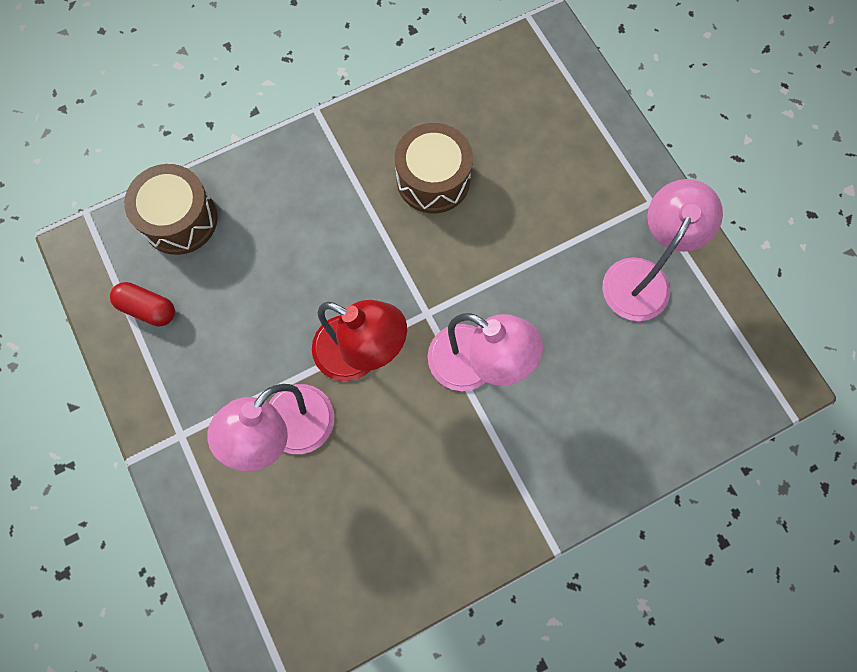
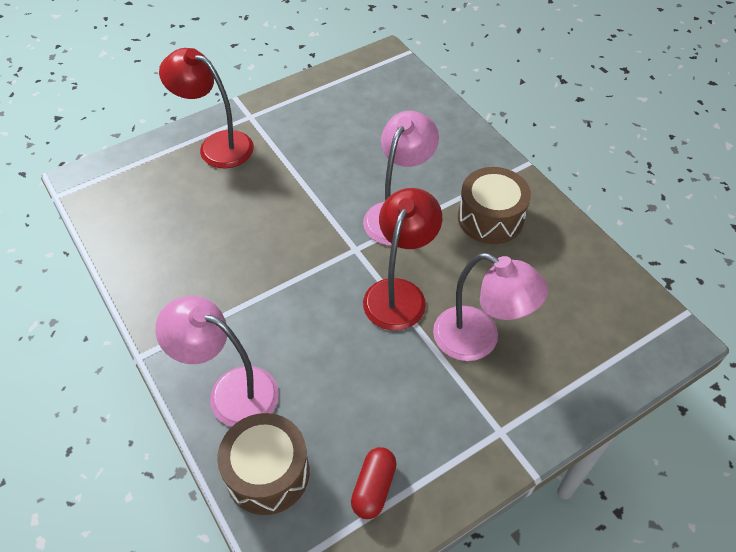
camera: 95 degrees left, 20 degrees down
brown drum [395,123,473,213] -> brown drum moved to [458,167,531,244]
pink lamp [602,179,723,321] -> pink lamp moved to [155,296,279,427]
none -> red lamp [159,48,254,168]

